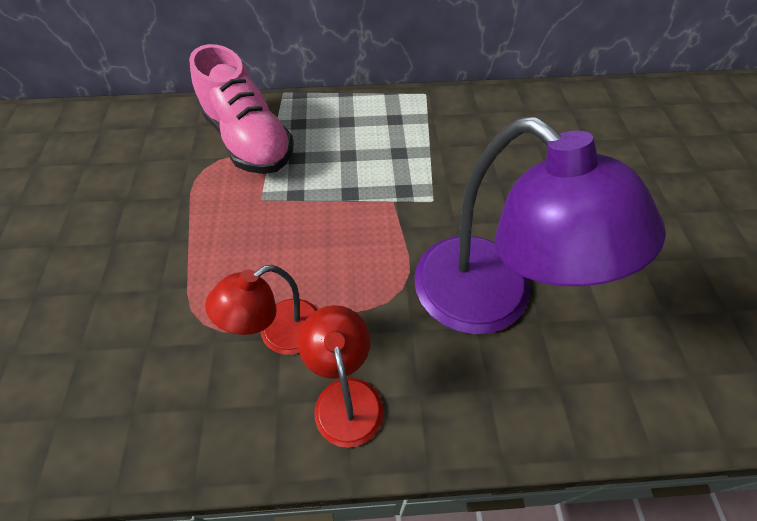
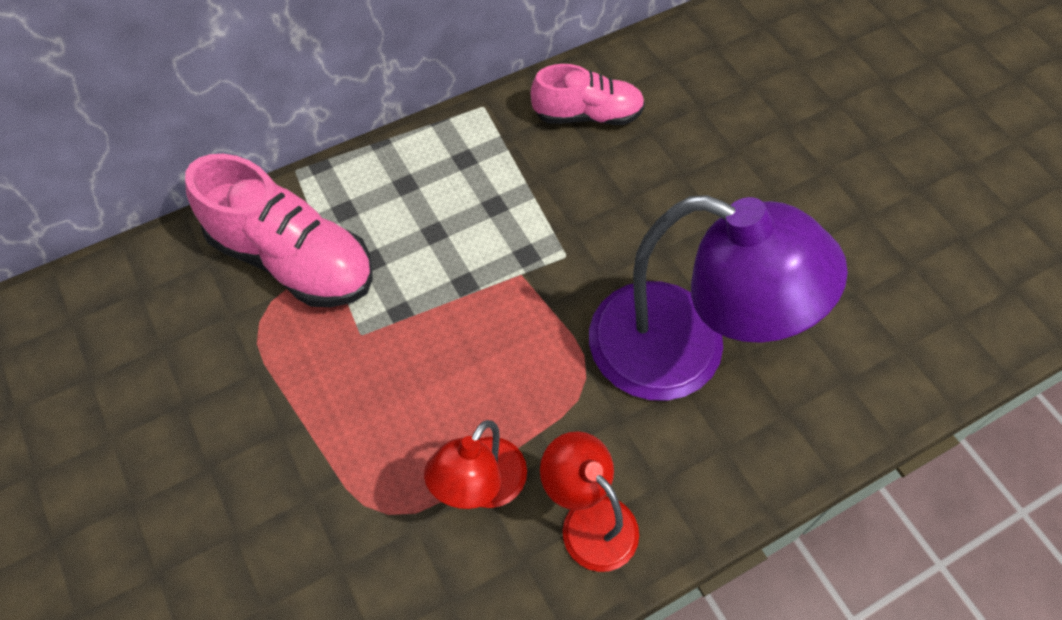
camera: 25 degrees left, 5 degrees up
none -> pink shoe [531,64,645,125]

